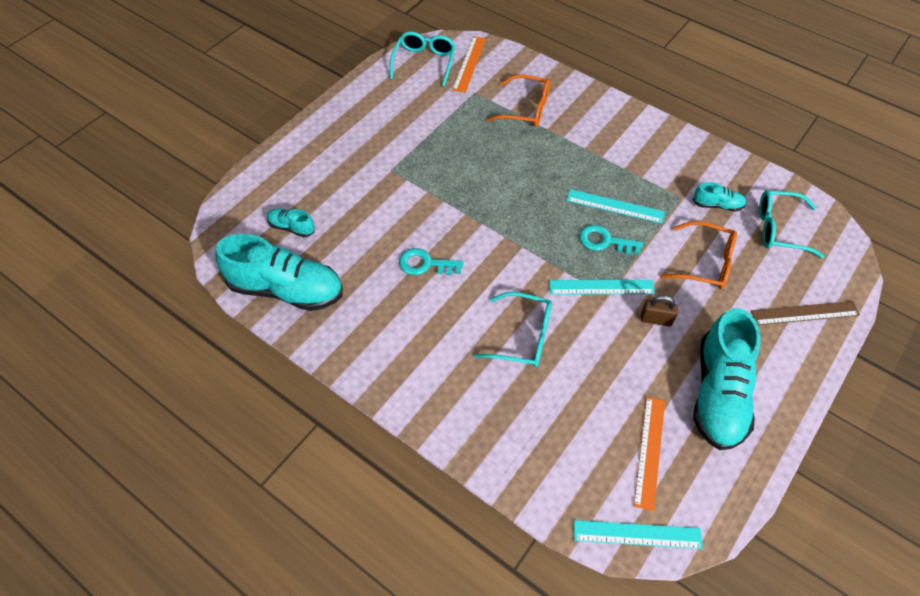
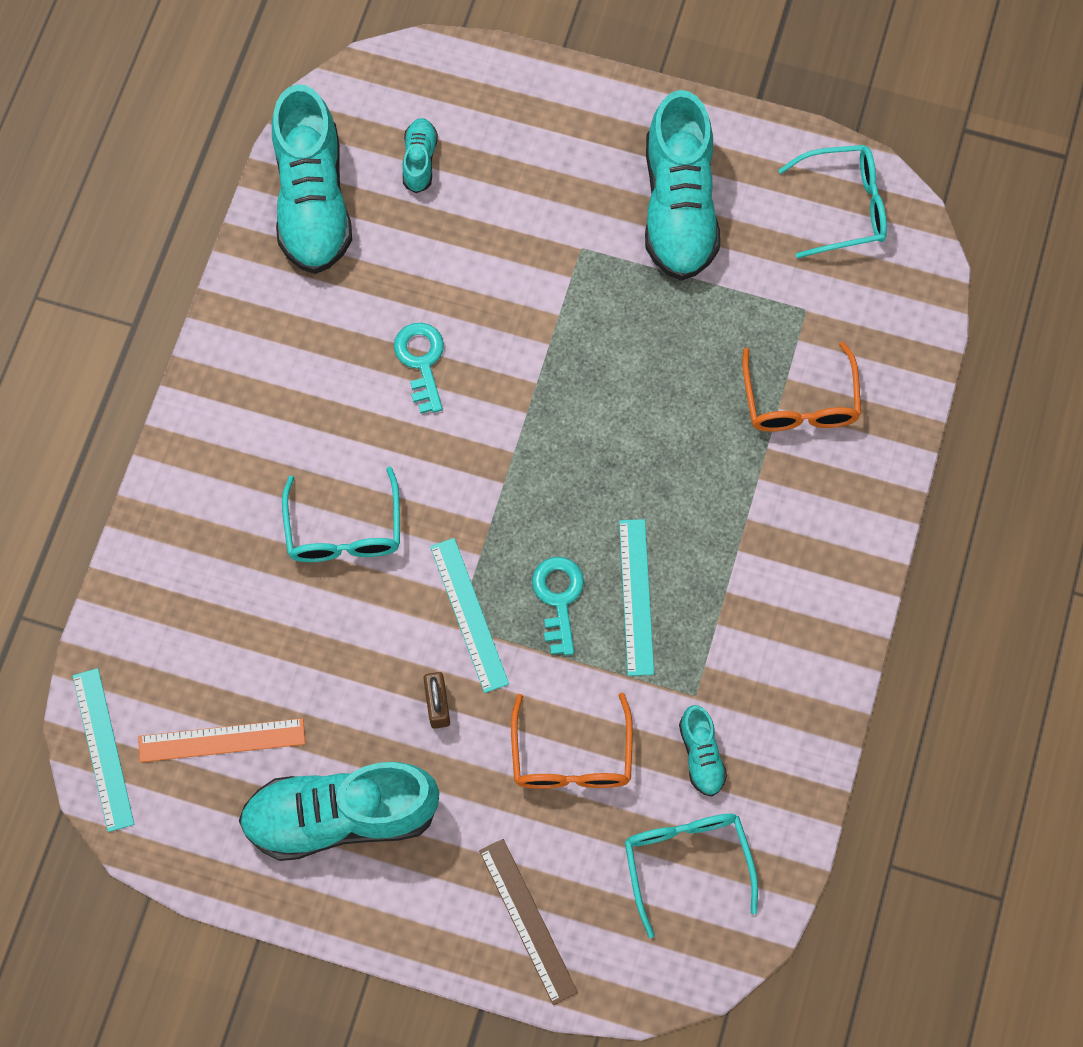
camera: 70 degrees right, 15 degrees up
orange ruler [452,36,486,93] -> none
none -> turquoise shoe [645,90,720,281]

